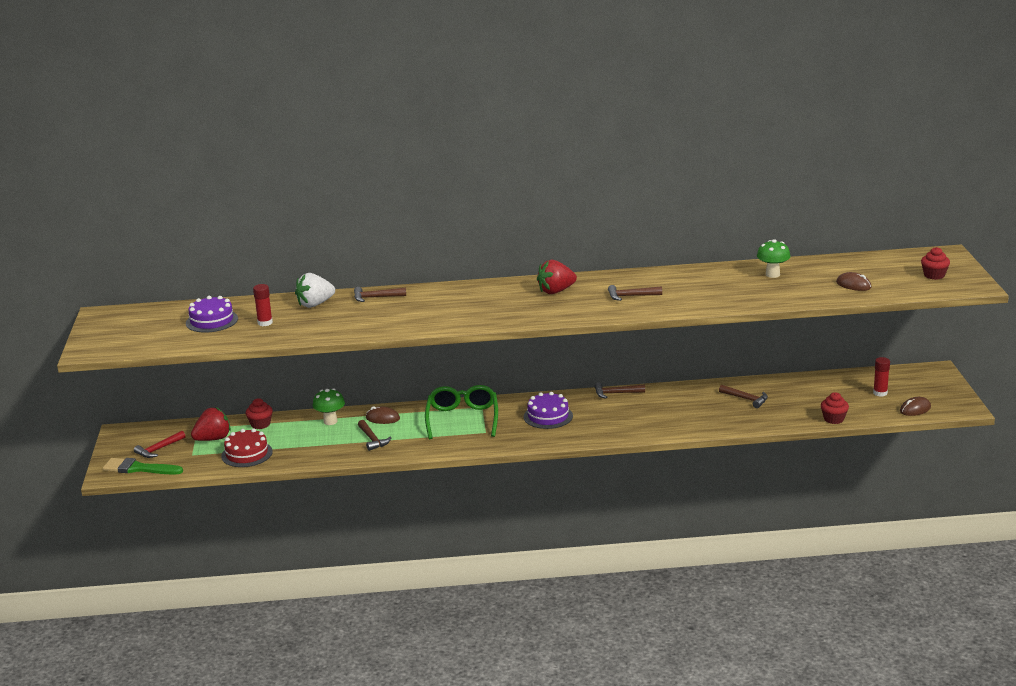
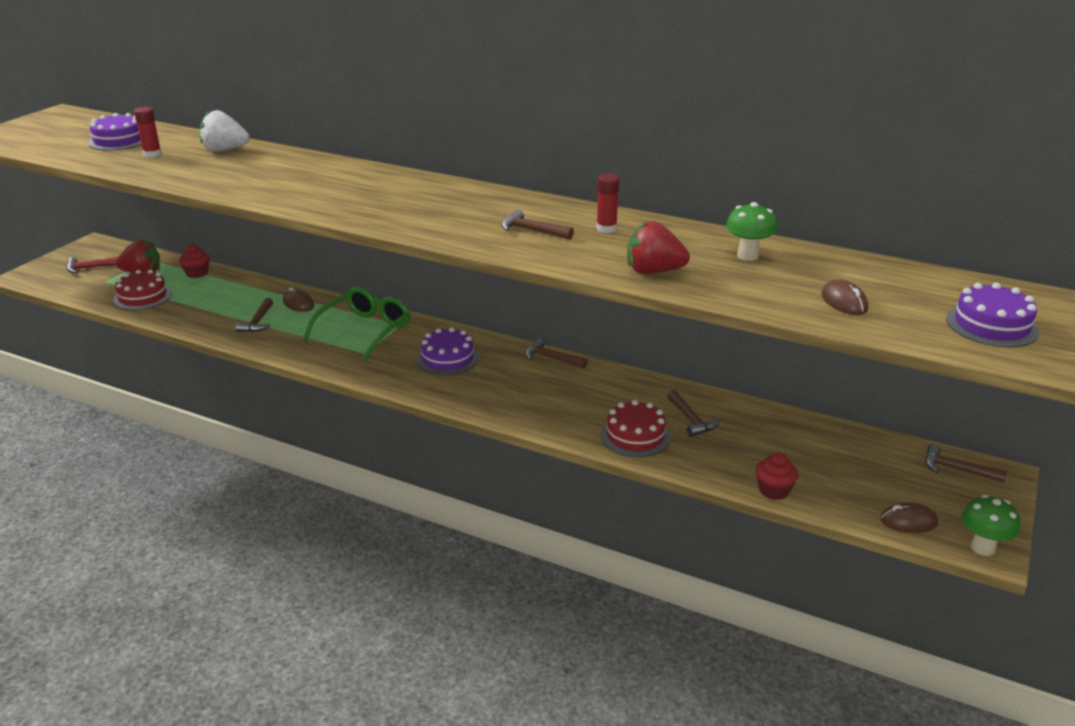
camera: 30 degrees right, 5 degrees up
green brush [103,458,183,475] -> none
green mushroom [313,389,345,425] -> green mushroom moved to [962,495,1020,556]
brown hammer [354,287,406,302] -> brown hammer moved to [925,444,1007,483]
red strawberry [537,260,577,294] -> red strawberry moved to [627,221,690,274]
red glue stick [873,357,890,397] -> red glue stick moved to [596,174,620,233]
red cupcake [921,247,950,280] -> purple cake [946,283,1039,347]
none -> red cake [600,400,671,457]

